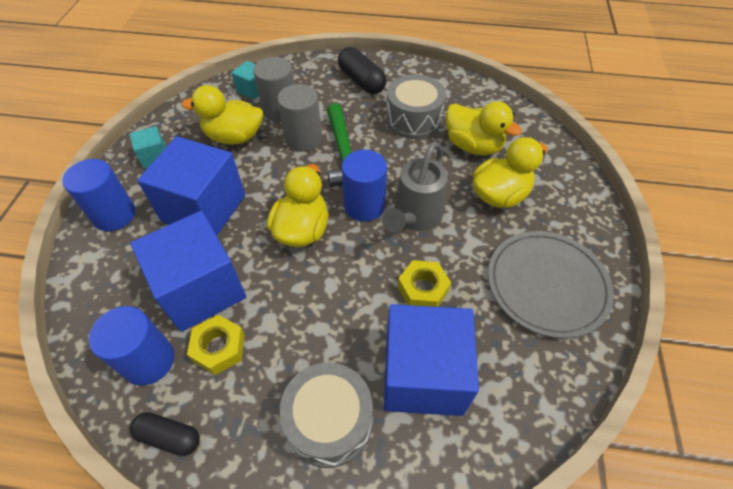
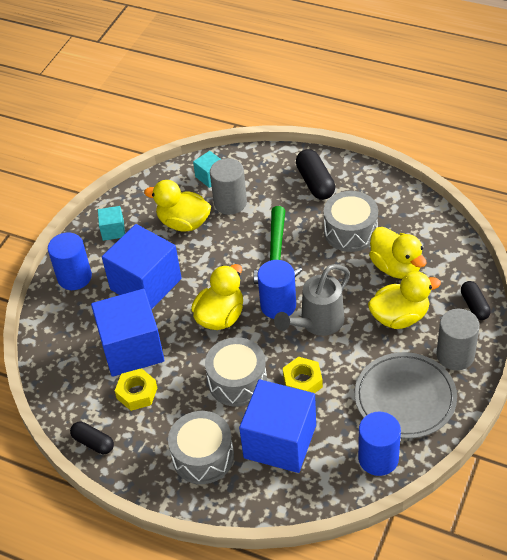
camera: 20 degrees right, 5 degrees down
blue cylinder [89,306,174,386] -> blue cylinder moved to [358,412,401,476]
grey cylinder [277,84,322,151] -> grey cylinder moved to [437,309,480,370]
none -> grey drum [205,337,267,407]
none -> black capsule [461,281,491,320]

